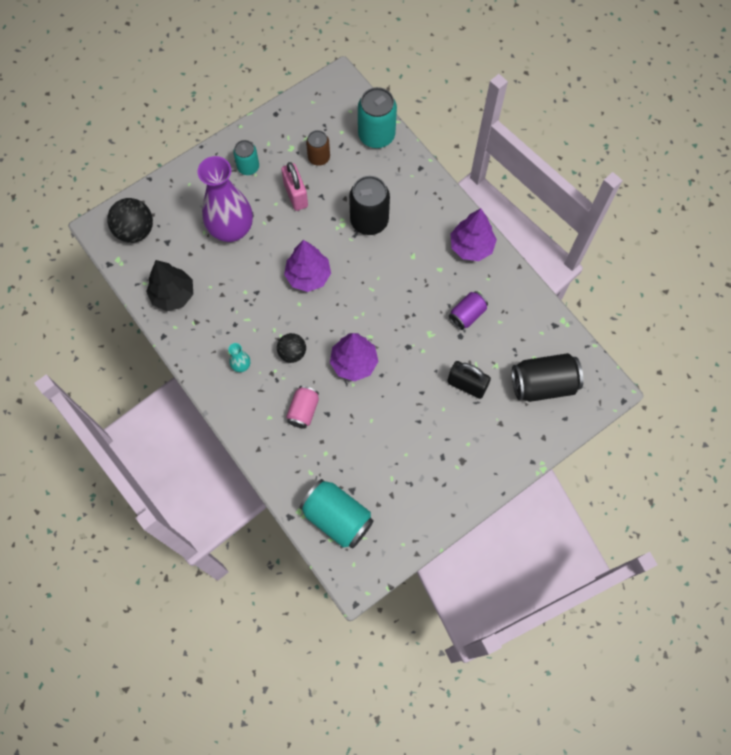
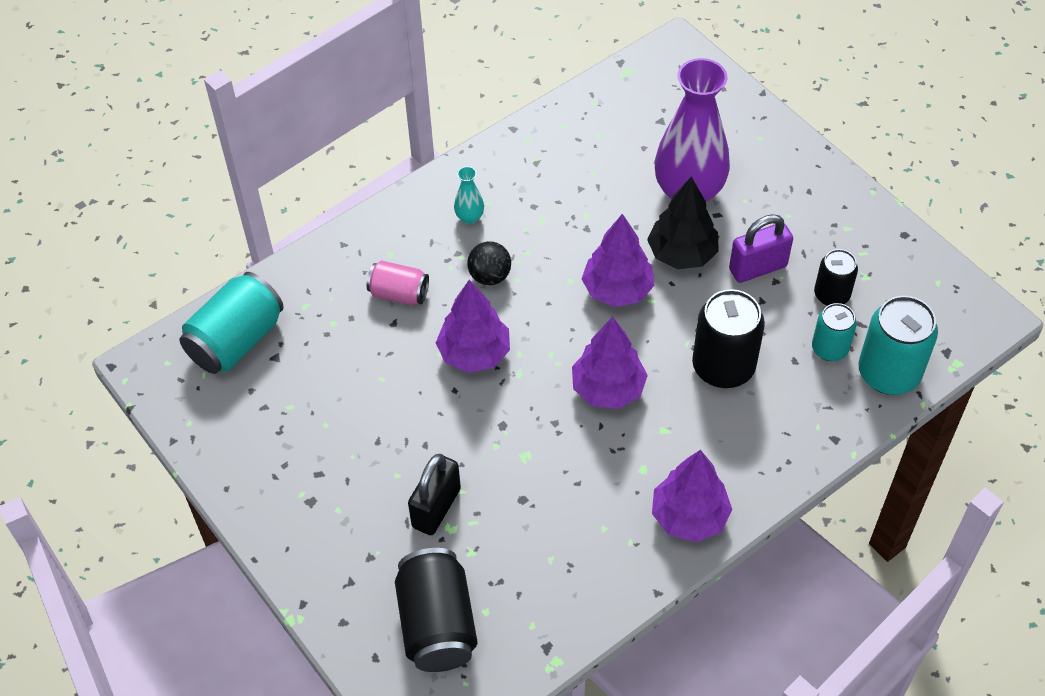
camera: 90 degrees right, 15 degrees down
black ball [107,198,153,243] -> none
black tree [146,260,193,311] -> black tree moved to [647,176,719,269]
turquoise can [233,140,259,175] -> turquoise can moved to [812,303,857,361]
pink padlock [281,162,308,211] -> purple padlock [729,214,793,283]
brown can [306,130,330,166] -> black can [814,249,858,306]
purple can [449,291,488,330] -> none
none -> purple tree [572,316,648,409]

